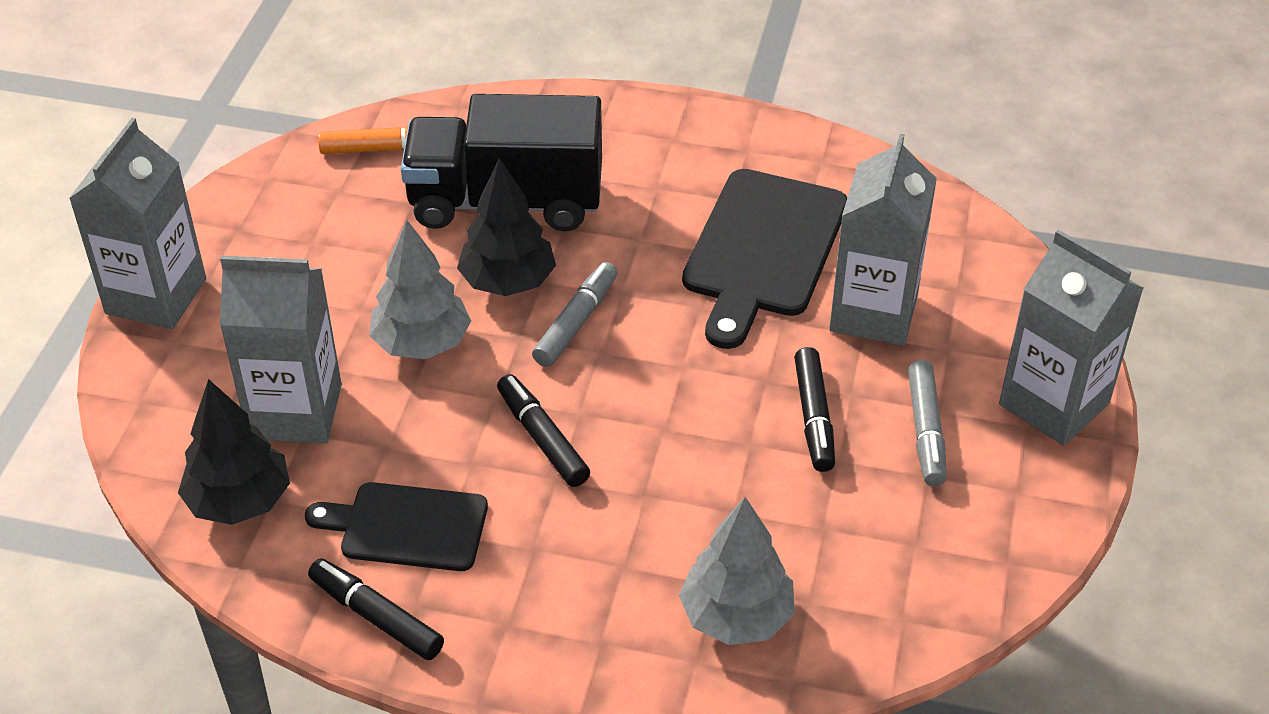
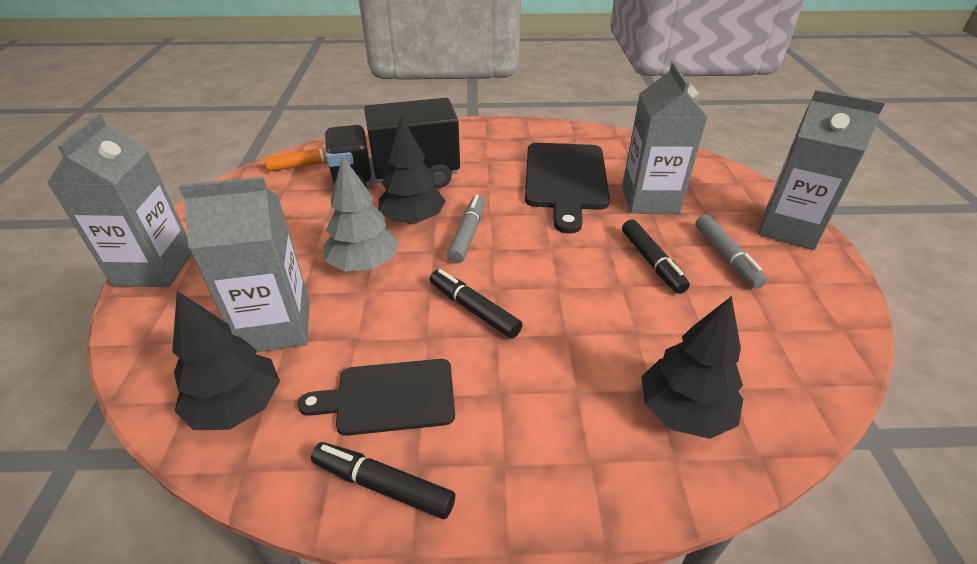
camera: 15 degrees left, 5 degrees down
grey tree [679,497,795,645] -> black tree [641,296,743,439]

